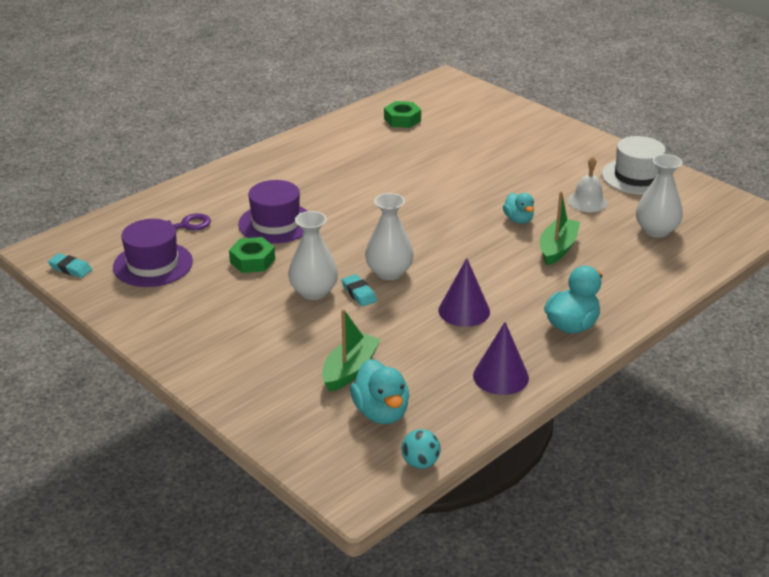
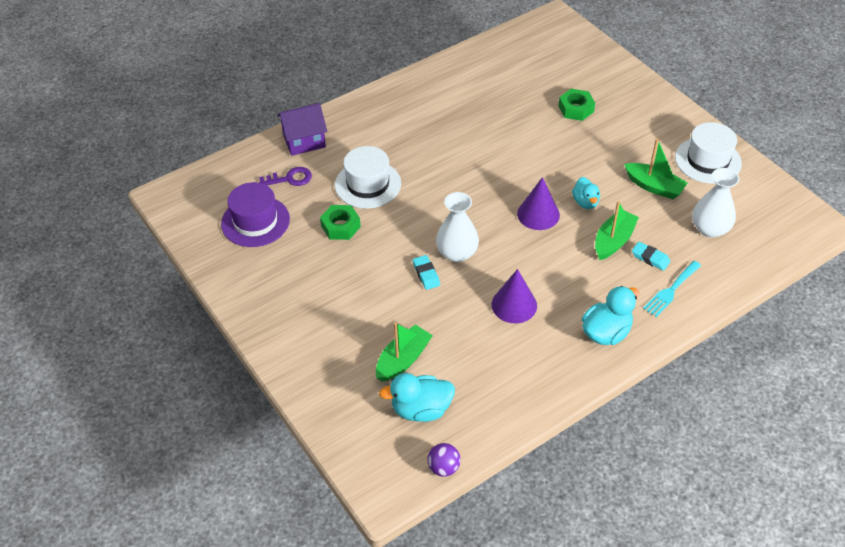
camera: 10 degrees right, 15 degrees up
turquoise eraser [48,253,92,278] -> turquoise eraser moved to [632,242,671,271]
purple hat [238,180,307,244] -> white hat [335,146,401,209]
white vase [288,211,338,300] -> none
turquoise duck [350,359,410,424] -> turquoise duck turned 90 degrees clockwise [379,373,455,422]
green nut [384,101,421,128] -> green nut moved to [558,89,595,121]
turquoise ball [402,429,441,469] -> purple ball [427,443,461,477]
purple cone [473,322,529,395] -> purple cone moved to [517,177,560,230]
white bell [568,157,608,212] -> green boat [624,138,688,199]
none -> purple house [277,103,327,156]
none -> turquoise fork [643,261,701,317]

